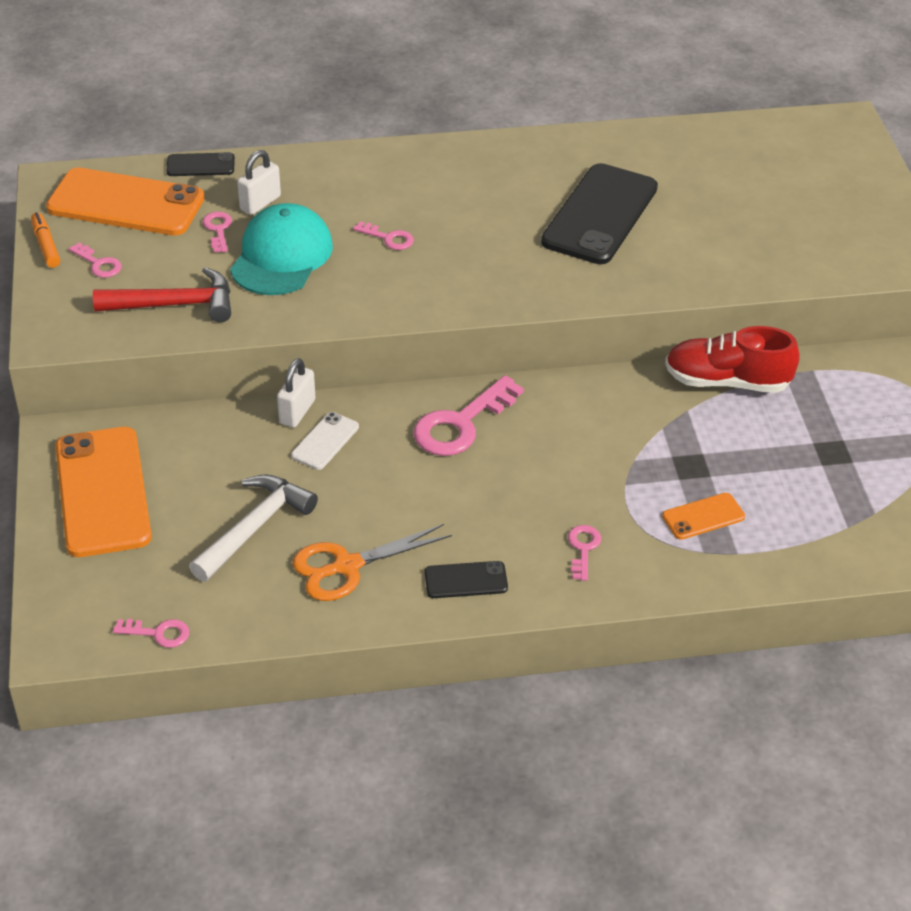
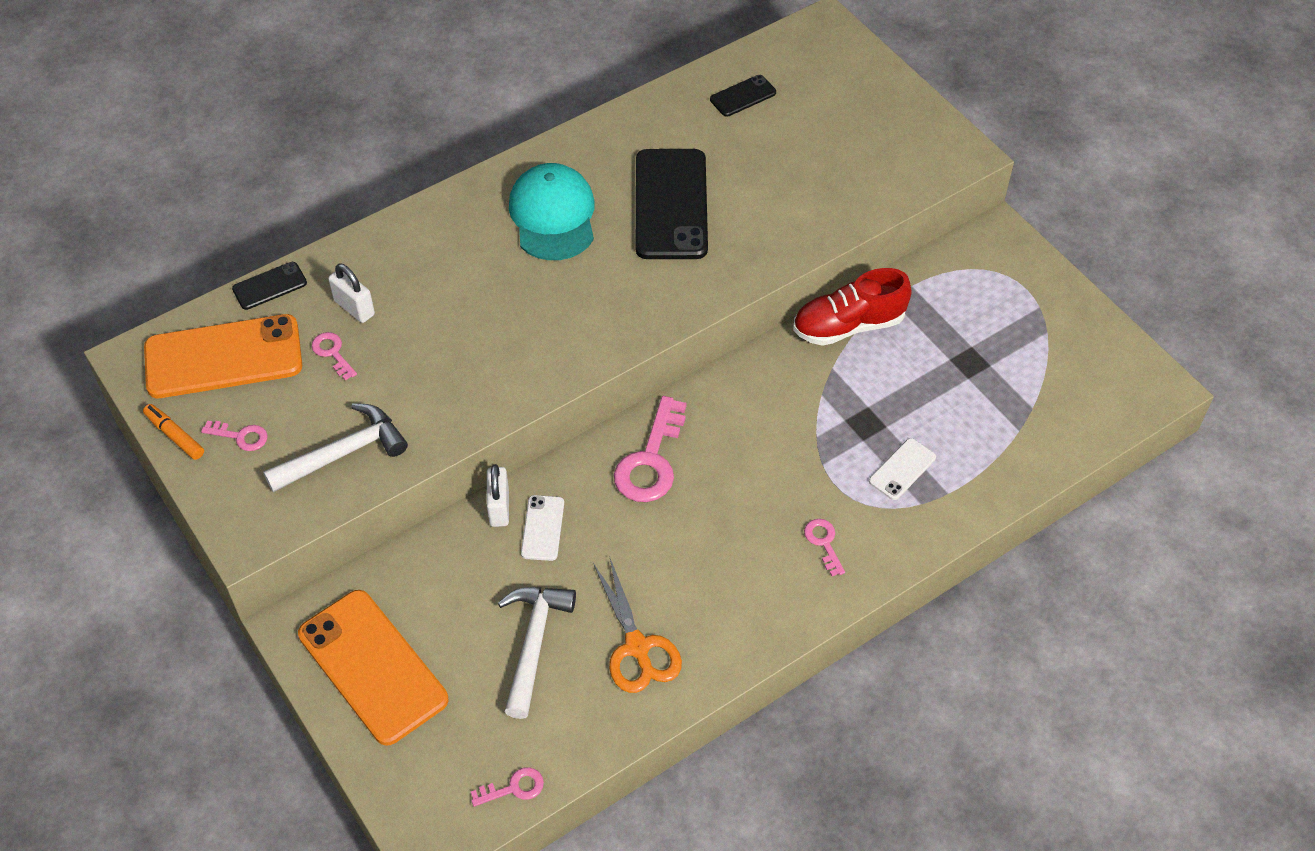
camera: 25 degrees left, 10 degrees up
red hammer [93,267,231,322] -> white hammer [263,403,408,492]
turquoise cap [230,203,333,295] -> turquoise cap moved to [509,163,595,260]
white padlock [237,150,281,215] -> white padlock turned 60 degrees counterclockwise [328,264,375,323]
orange scissors [293,524,452,601] -> orange scissors turned 60 degrees counterclockwise [593,558,682,693]
pink key [353,221,414,250] -> none
black phone [425,561,508,598] -> black phone moved to [710,75,776,117]
orange phone [662,493,745,540] -> white phone [869,438,936,500]

